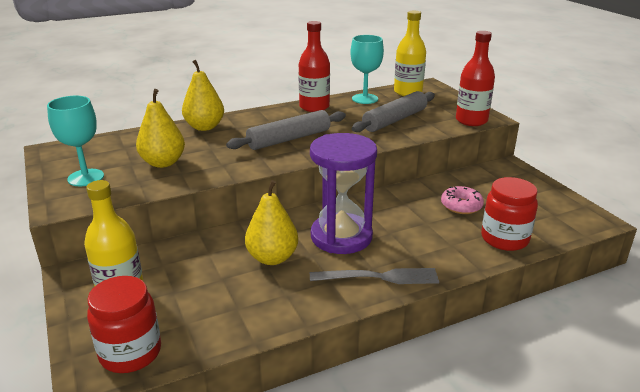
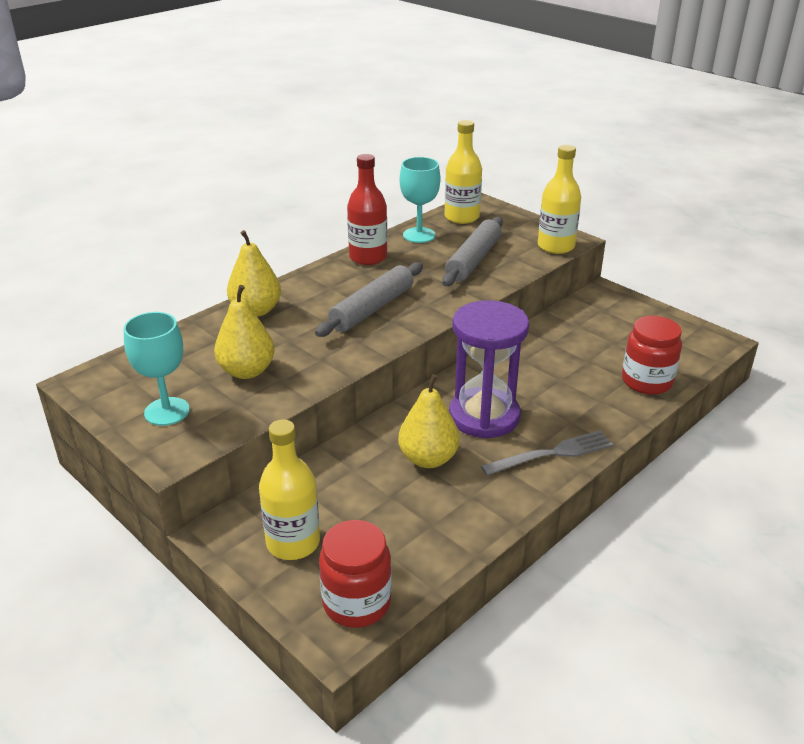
camera: 20 degrees left, 5 degrees up
pink donut [441,186,484,214] -> none
red bottle [456,31,495,126] -> yellow bottle [538,145,581,254]

